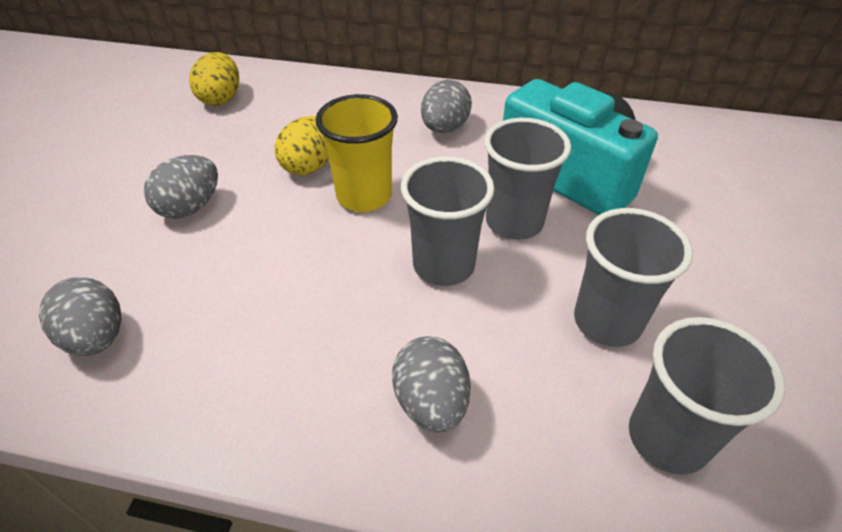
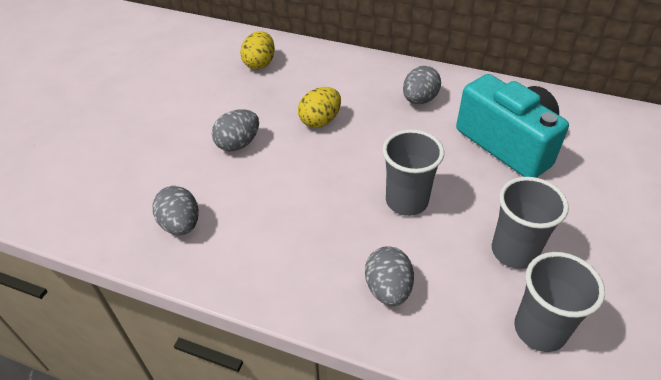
camera: 10 degrees right, 0 degrees up
yellow cup [315,94,398,212] -> none
grey cup [484,118,571,240] -> none

